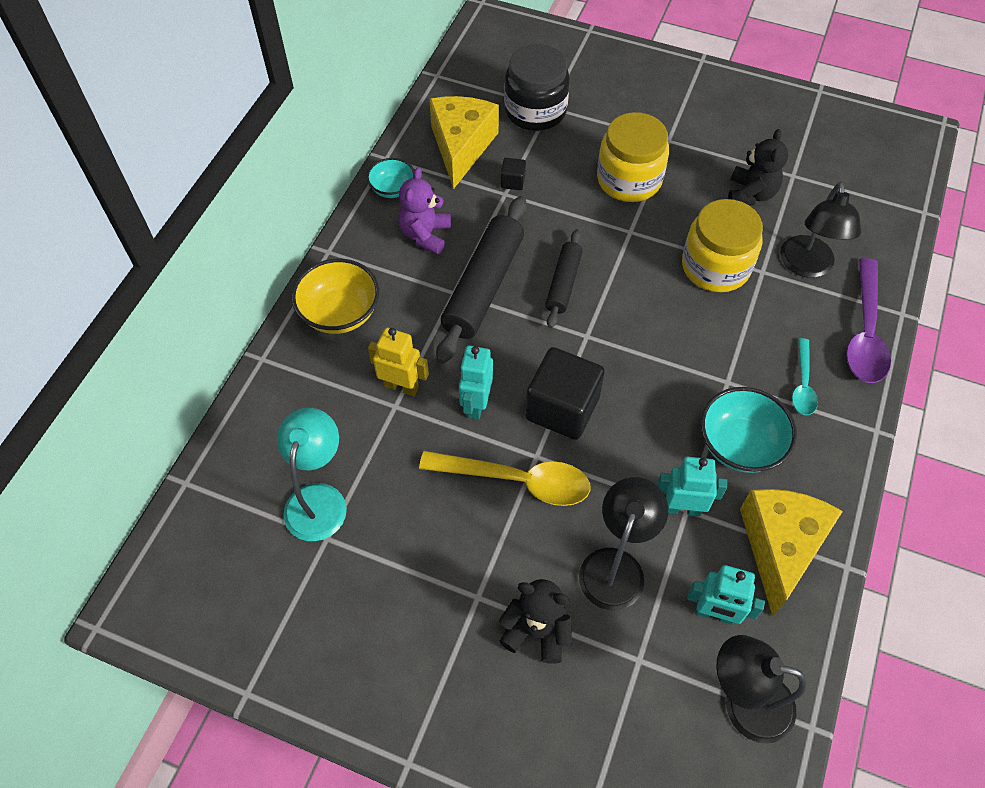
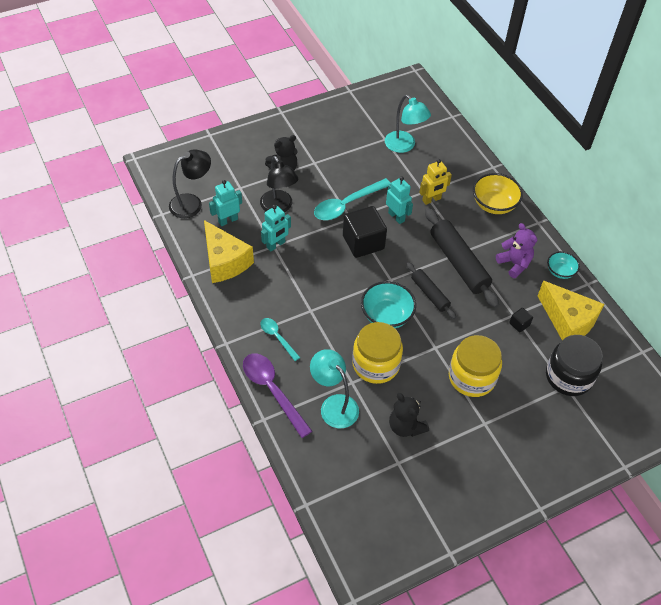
camera: 130 degrees right, 5 degrees down
yellow spoon [419,451,591,506] -> turquoise spoon [314,178,391,220]
turquoise bowl [701,387,797,473] -> turquoise bowl moved to [361,281,416,328]
black lamp [780,182,861,278] -> turquoise lamp [310,349,359,428]

